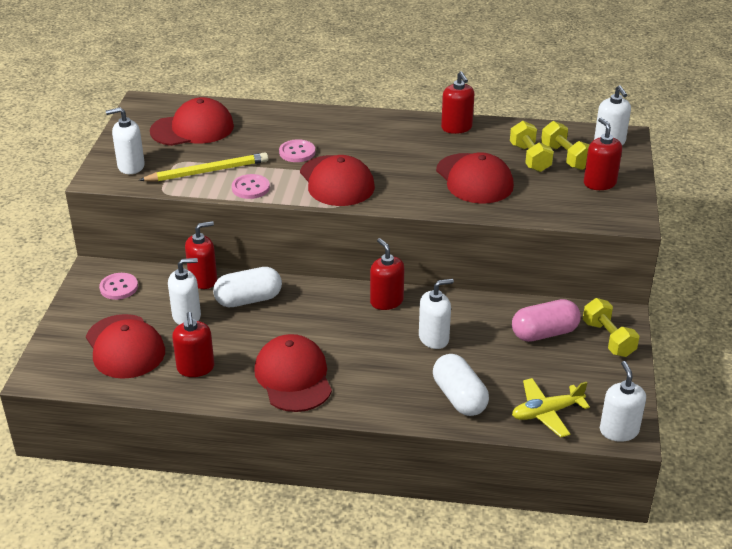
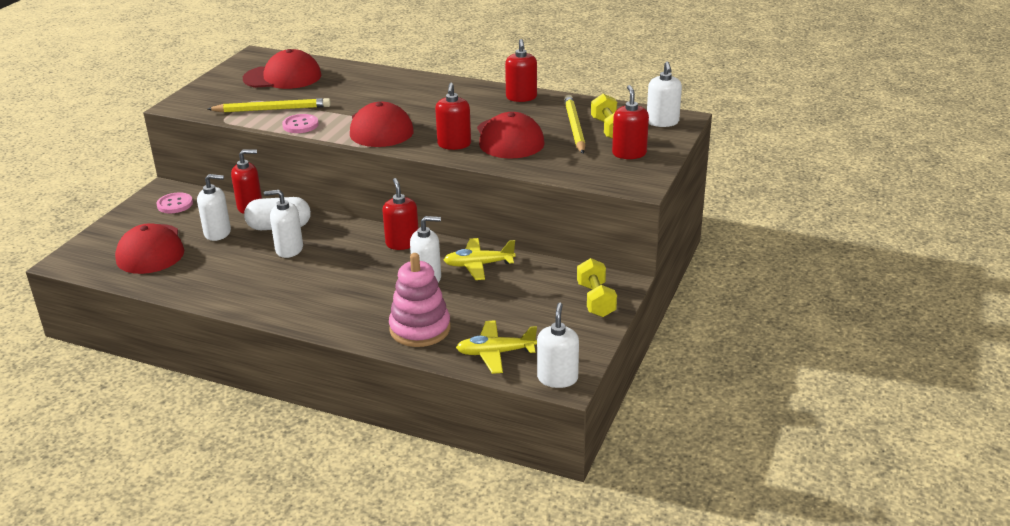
camera: 15 degrees right, 5 degrees down
white soap dispenser [106,107,145,174] -> white soap dispenser moved to [264,190,303,258]
red soap dispenser [172,312,214,377] -> red soap dispenser moved to [435,83,471,150]
red cap [254,334,332,412] -> none
pink button [279,139,315,162] -> none
white capsule [433,354,489,416] -> pink stacking toy [389,253,450,347]
yellow dumbbell [510,121,554,172] -> yellow pencil [564,95,585,154]
pink capsule [512,299,581,342] -> none
none -> yellow plane [444,238,516,280]

